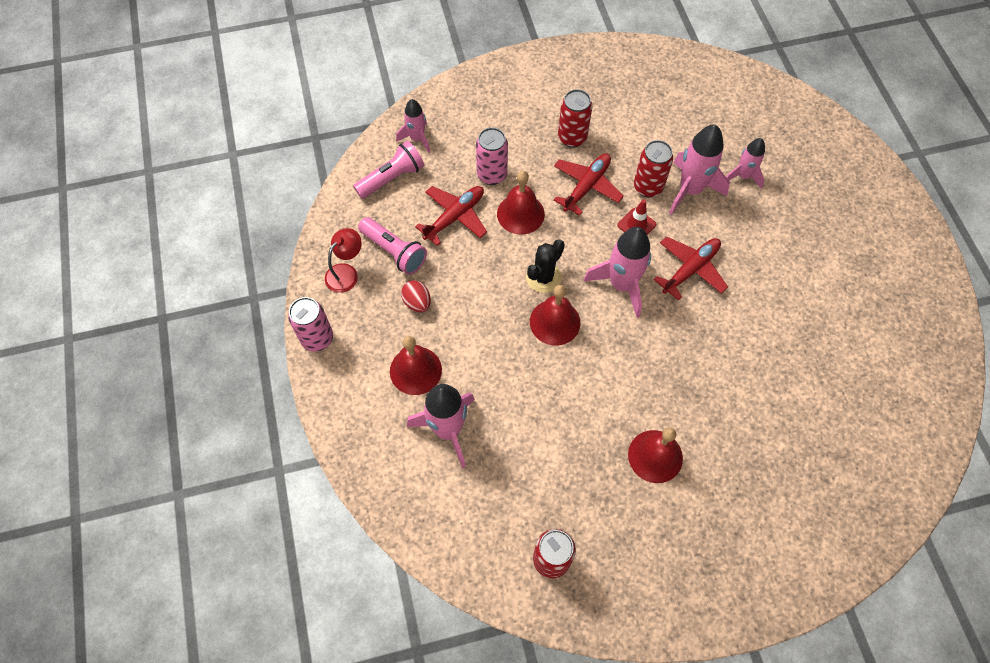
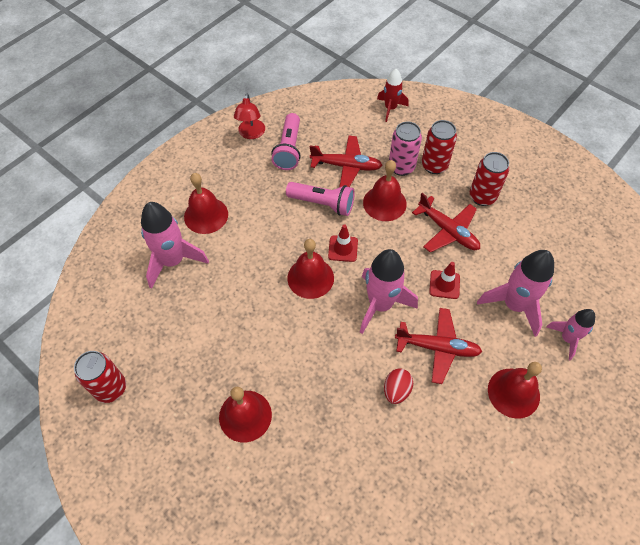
camera: 55 degrees right, 5 degrees down
pink can [288,297,333,352] -> none
red lamp [325,228,362,293] -> red lamp turned 90 degrees clockwise [234,93,265,139]
pink flashlight [353,141,424,199] -> pink flashlight moved to [286,182,355,216]
pink rocket [396,99,430,153] -> red rocket [377,69,408,122]
red egg [401,280,431,312] -> red egg moved to [384,368,413,404]
black cactus [526,239,565,293] -> red traffic cone [328,225,358,262]
red plane [554,153,624,216] -> red plane turned 45 degrees clockwise [412,193,480,253]
red can [634,140,673,198] -> red can moved to [422,120,457,174]
none -> red bell [488,362,542,419]

